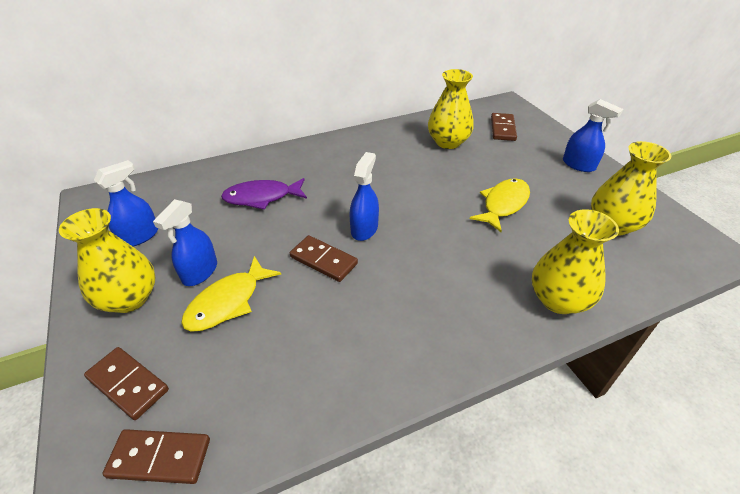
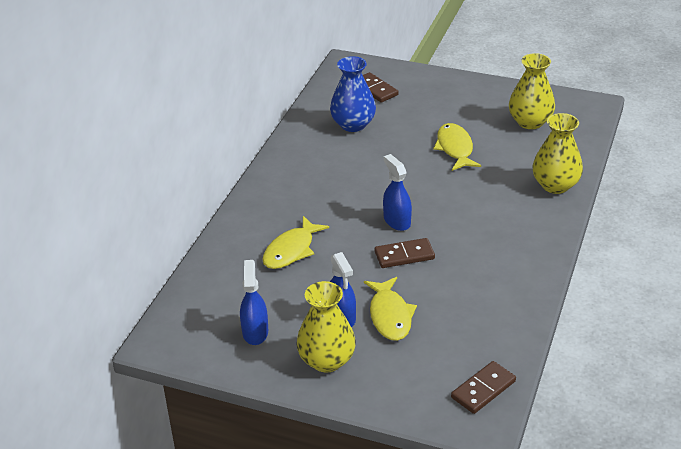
camera: 45 degrees left, 5 degrees down
brown domino [84,347,169,420] -> none
purple fish [221,178,307,210] -> yellow fish [262,216,329,269]
yellow vase [428,69,474,149] -> blue vase [330,56,376,132]
blue spray bottle [563,99,623,172] -> none

